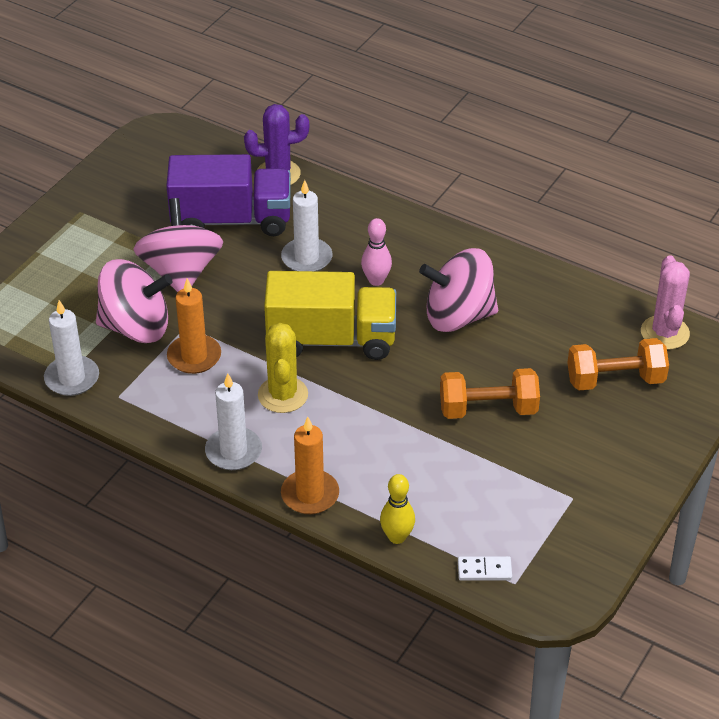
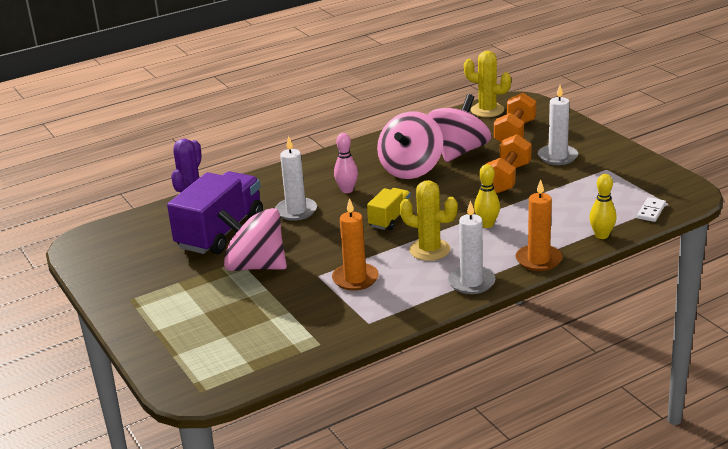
camera: 60 degrees left, 15 degrees down
white candle [44,300,99,396] -> white candle moved to [538,85,578,165]
pink spinning top [96,259,173,343] -> pink spinning top moved to [428,94,491,162]
yellow truck [264,271,396,360] -> yellow truck [367,188,411,230], size x0.52
pink cactus [641,255,690,350] -> yellow cactus [464,51,511,117]
none -> yellow bowling pin [474,164,500,228]

